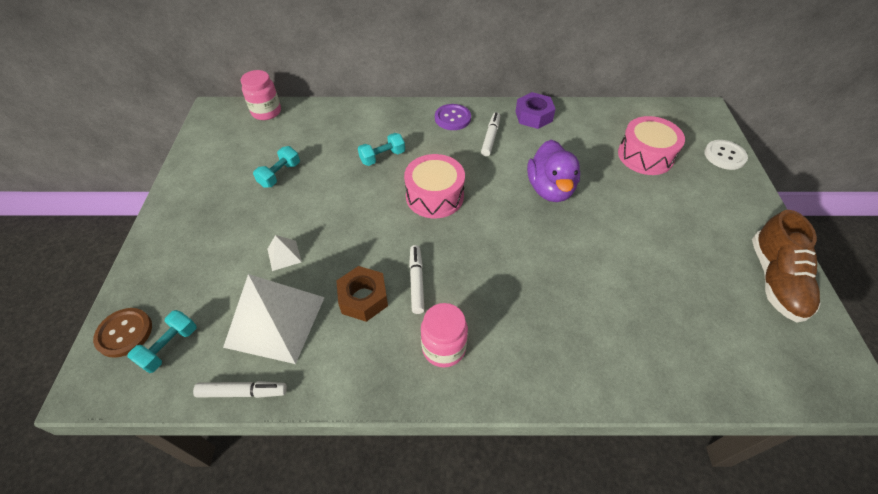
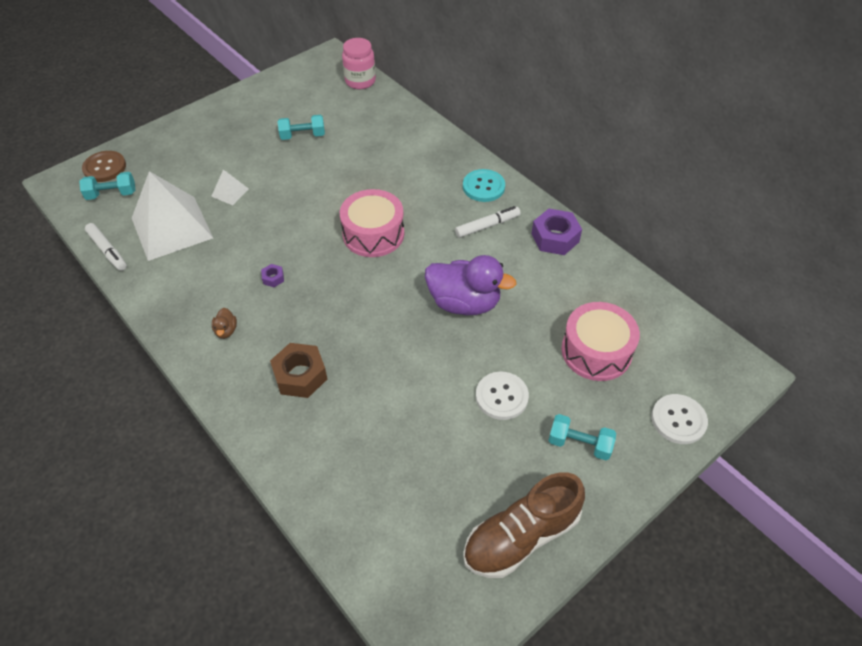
camera: 50 degrees right, 0 degrees up
brown nut [336,266,388,322] -> brown nut moved to [270,343,327,398]
turquoise dumbbell [358,133,405,166] -> turquoise dumbbell moved to [548,414,616,460]
white marker [409,245,424,314] -> purple nut [261,264,284,287]
pink jar [421,303,468,367] -> brown duck [212,308,237,339]
purple button [435,104,471,130] -> turquoise button [463,169,505,202]
purple duck [527,140,580,202] -> purple duck turned 120 degrees counterclockwise [425,255,516,315]
none -> white button [476,372,529,420]

